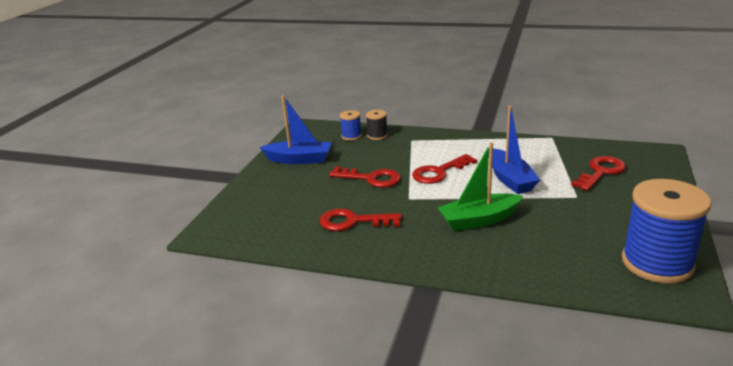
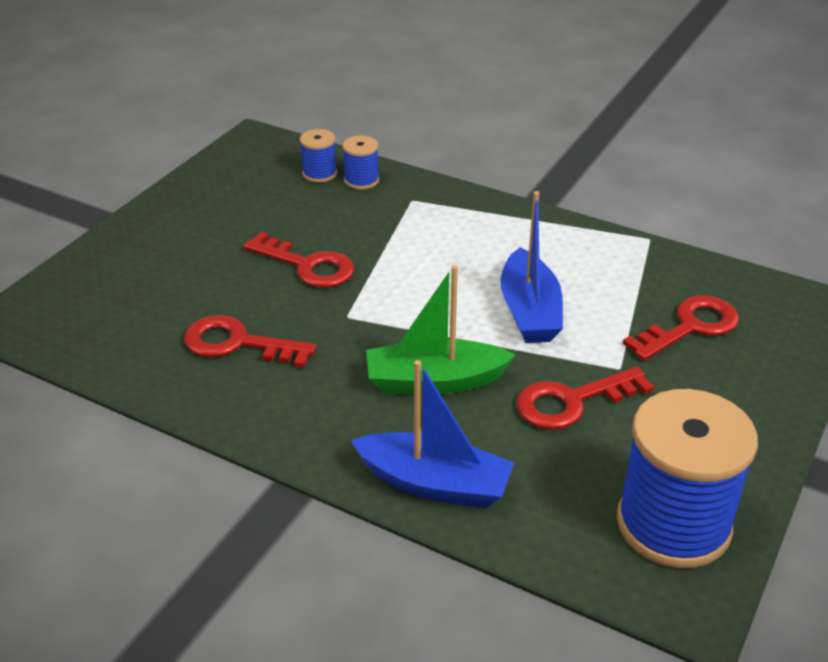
camera: 10 degrees right, 10 degrees up
blue boat [260,95,332,164] -> blue boat moved to [351,360,514,508]
black spool [366,110,388,140] -> blue spool [342,136,379,190]
red key [412,154,477,184] -> red key moved to [517,367,654,430]

